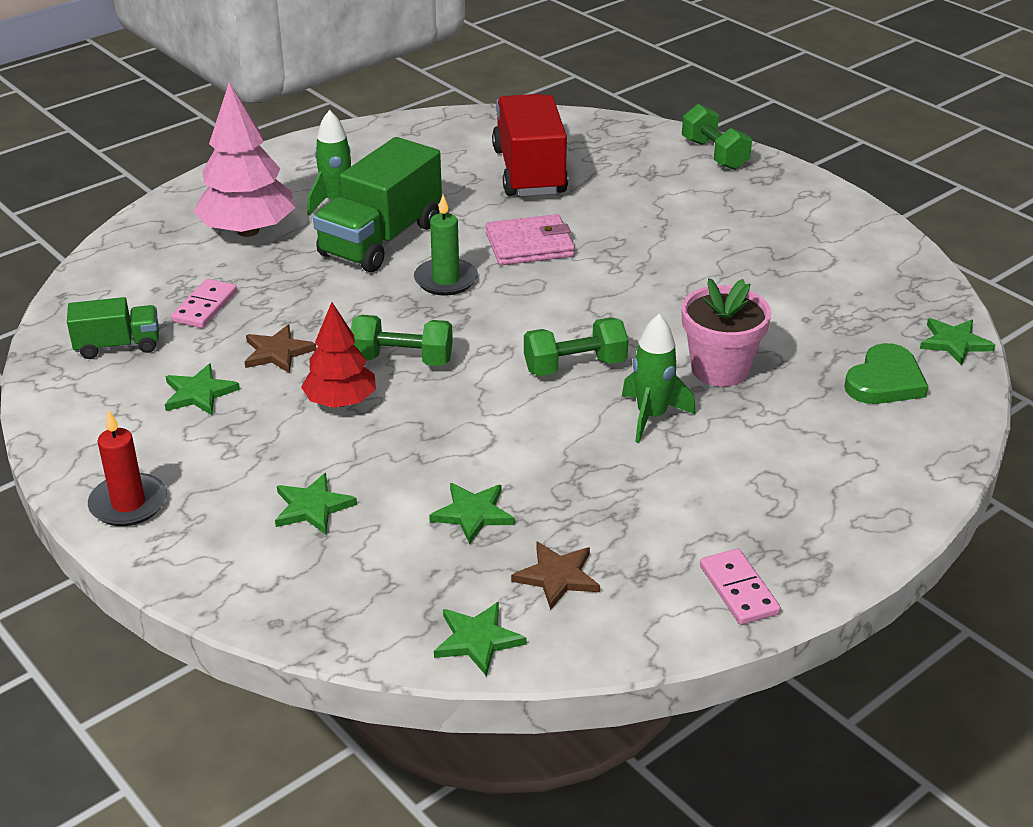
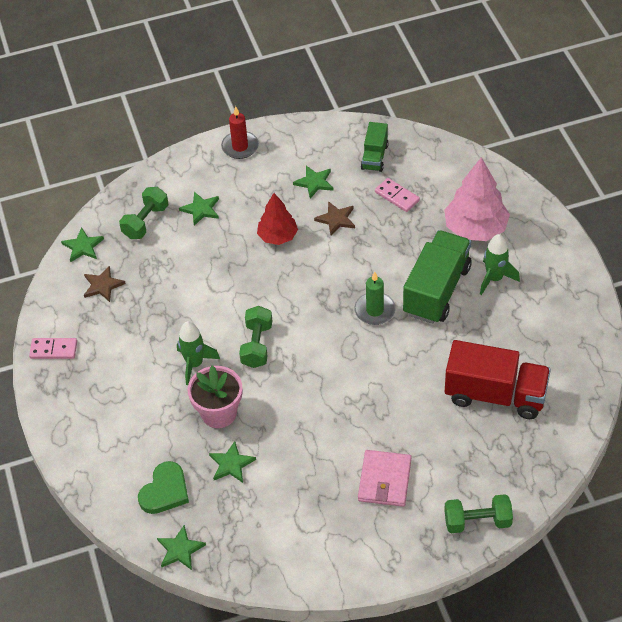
camera: 115 degrees right, 15 degrees up
green truck [313,137,442,272] -> green truck turned 60 degrees clockwise [403,230,471,324]
green dumbbell [351,315,453,366] -> green dumbbell moved to [119,187,168,239]
green star [429,483,515,544] -> green star moved to [209,441,256,483]
pink wallet [486,214,575,266] -> pink wallet moved to [358,450,412,507]
green heart [844,343,928,404] -> green heart turned 120 degrees counterclockwise [138,461,189,514]

